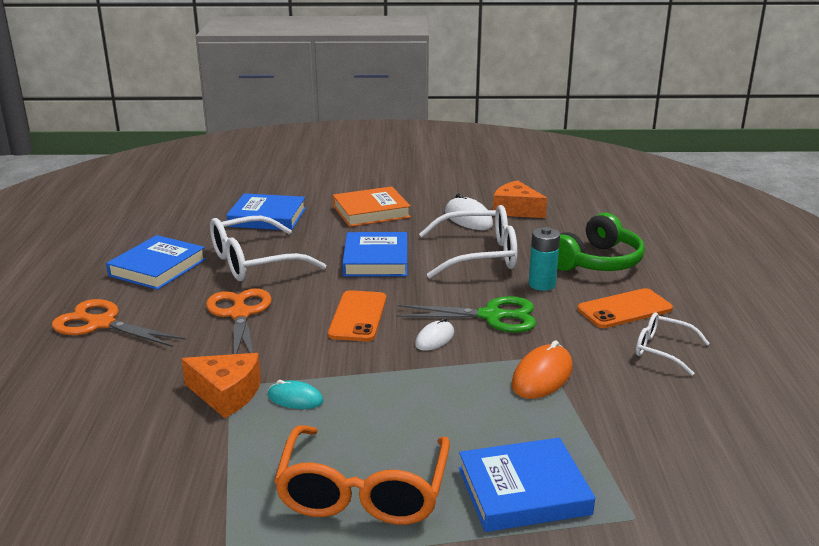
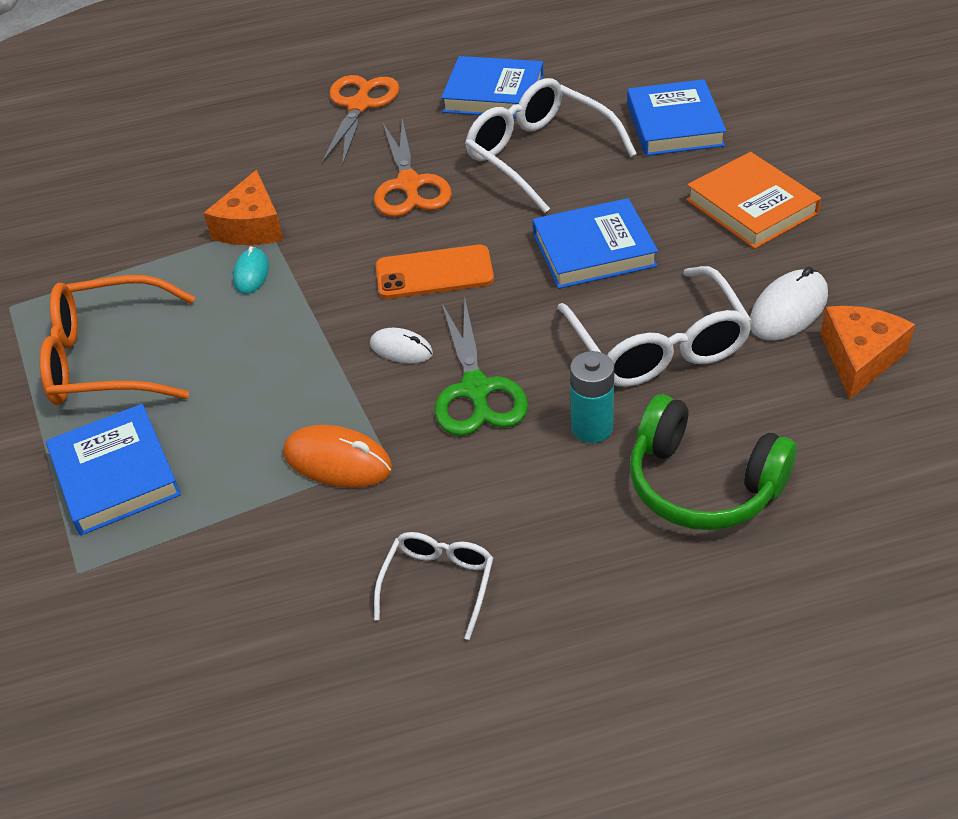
camera: 80 degrees right, 20 degrees up
orange scissors [206,288,272,354] -> orange scissors turned 105 degrees clockwise [374,119,452,217]
orange phone [577,288,673,328] -> none

